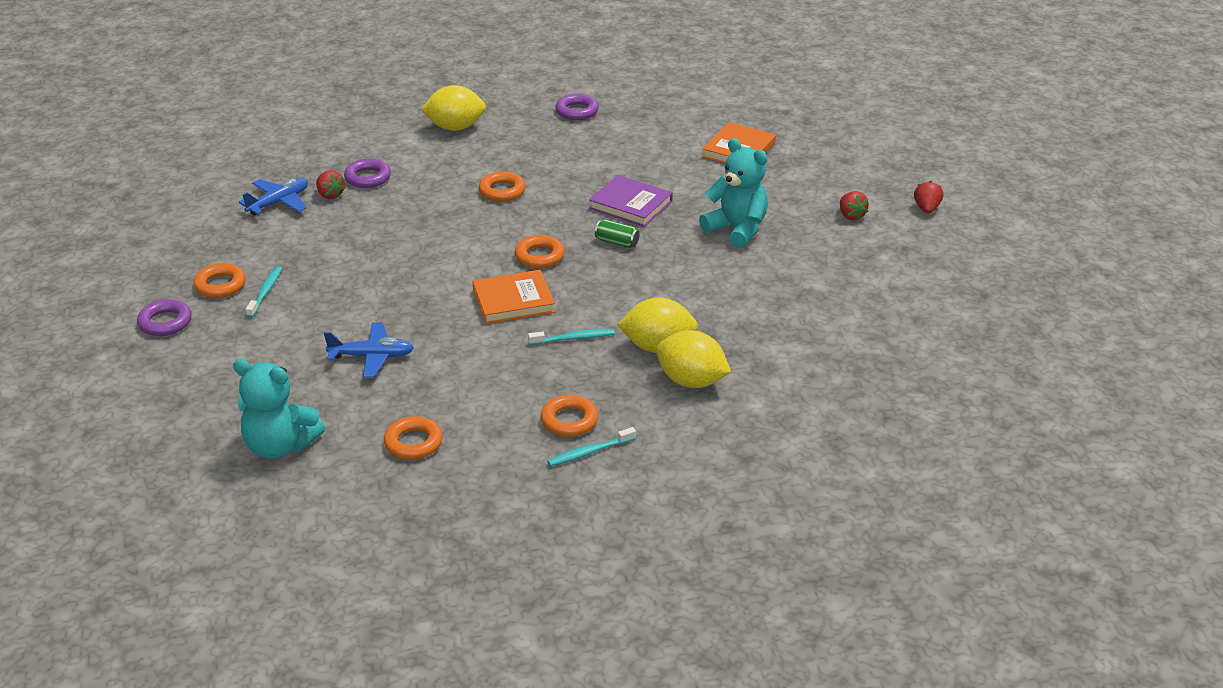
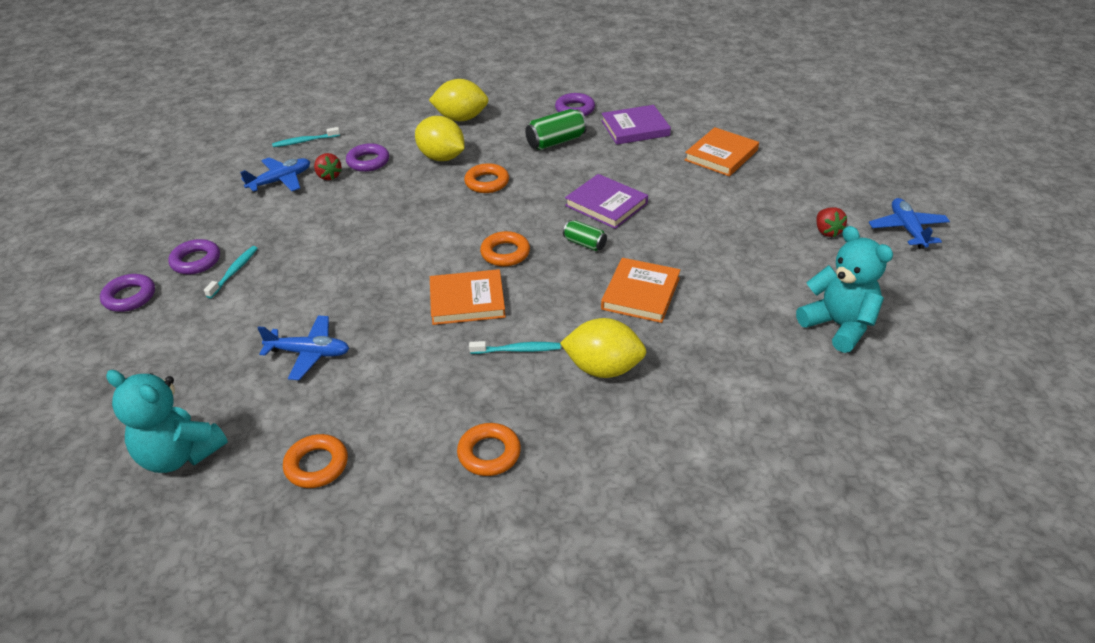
camera: 10 degrees right, 5 degrees up
orange ring [193,263,246,298] -> purple ring [168,239,220,274]
turquoise toothbrush [547,427,636,467] -> turquoise toothbrush moved to [272,127,340,147]
yellow lemon [656,330,731,388] -> yellow lemon moved to [415,116,465,161]
turquoise teddy bear [699,138,768,248] -> turquoise teddy bear moved to [796,226,893,353]
red strawberry [914,181,943,213] -> blue plane [869,198,950,249]
none -> green can [525,109,587,150]
none -> purple book [601,105,671,145]
none -> orange book [601,258,680,323]

